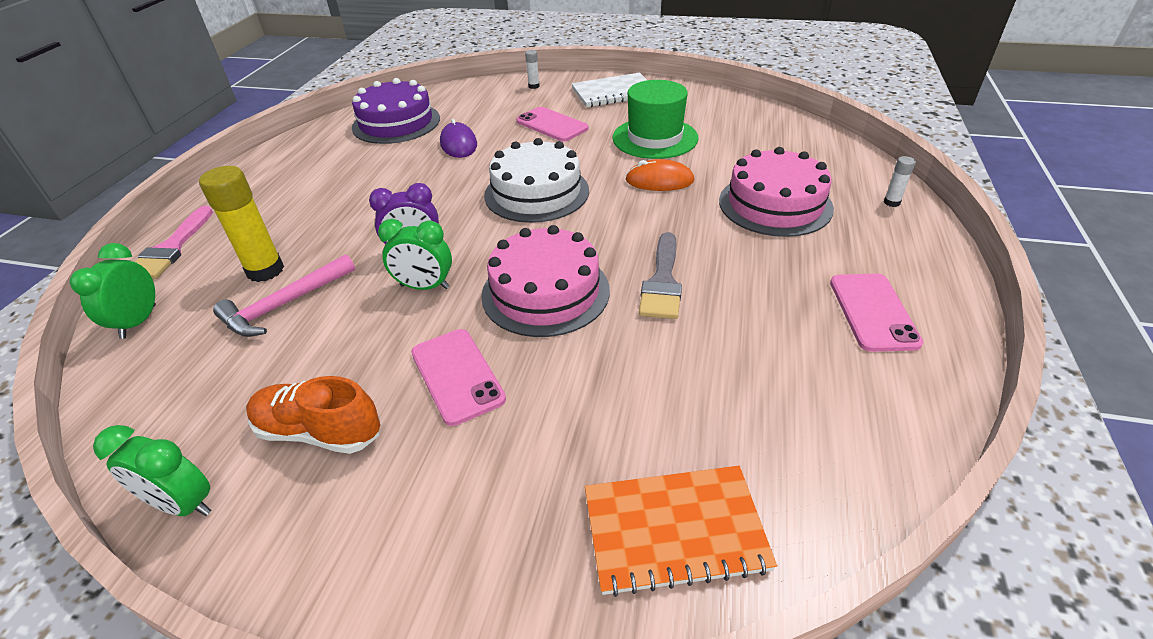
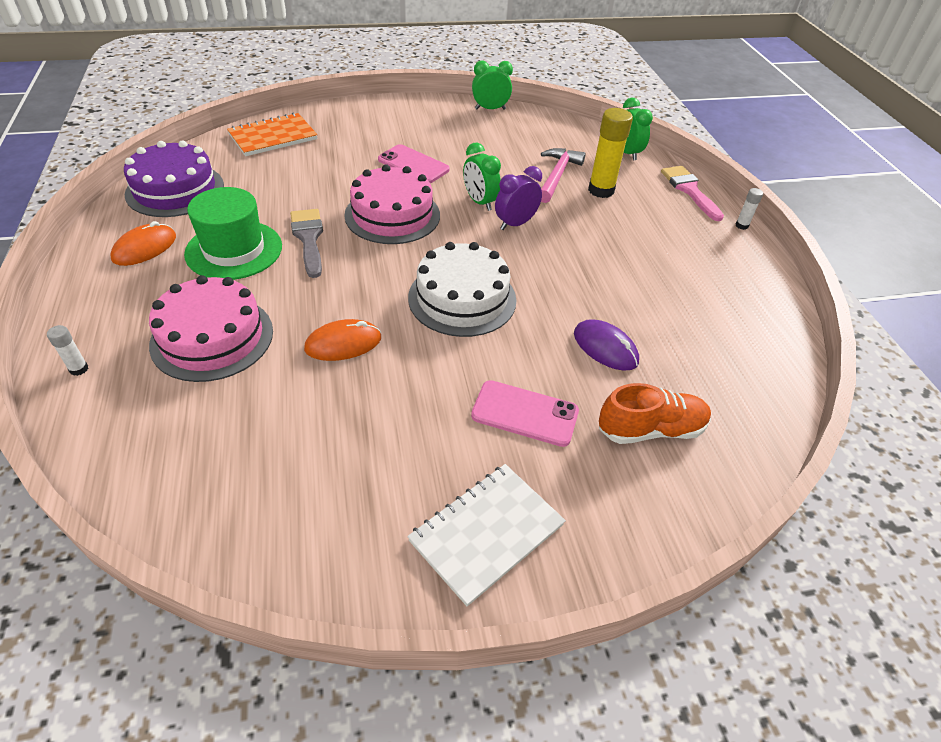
camera: 150 degrees right, 5 degrees up
orange shoe [246,376,380,454] -> orange shoe moved to [599,383,711,444]
purple cake [352,78,440,144] -> purple cake moved to [124,140,224,217]
green clock [378,219,452,290] -> green clock turned 105 degrees counterclockwise [463,143,501,211]
white glue stick [525,50,540,89] -> white glue stick moved to [736,188,763,230]
green hat [612,80,698,159] -> green hat moved to [184,187,282,280]
pink phone [830,274,923,352] -> orange mouse [111,221,176,266]

